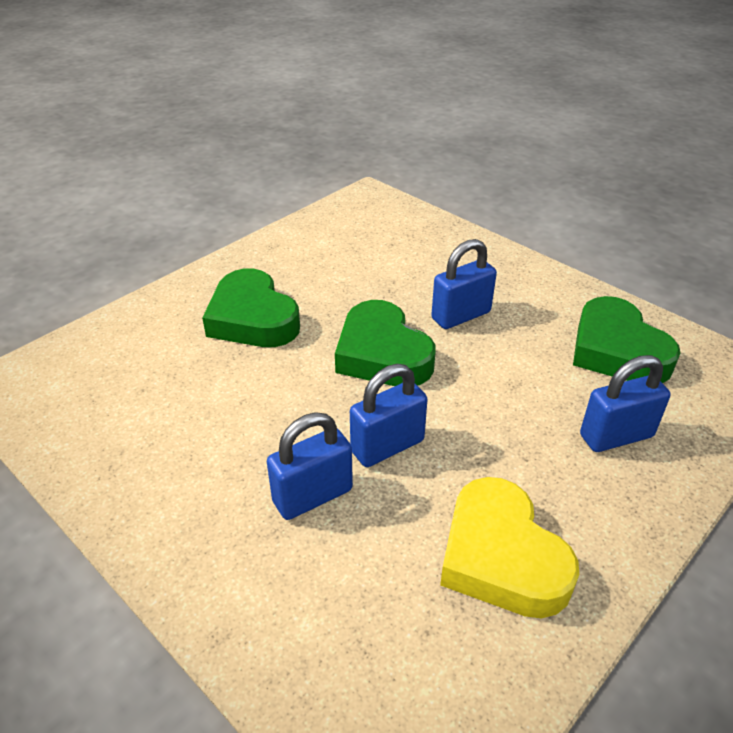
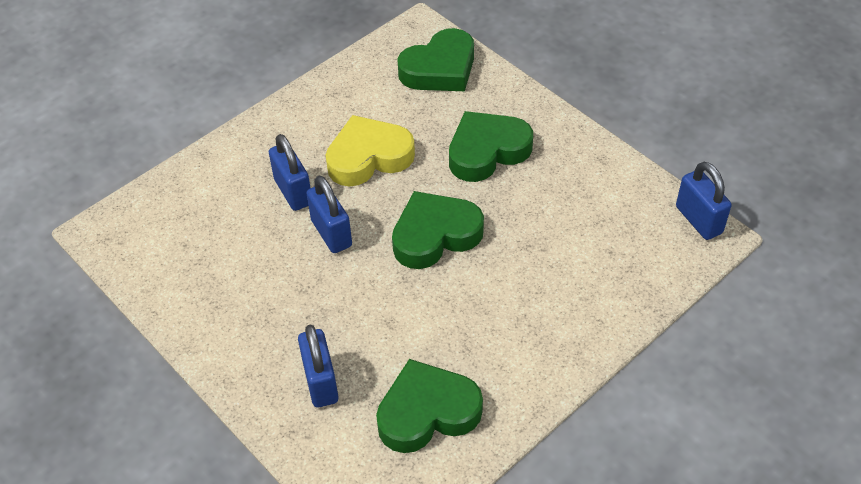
camera: 95 degrees right, 10 degrees up
blue padlock [431,239,497,329] -> blue padlock moved to [676,162,732,240]
yellow heart [440,477,579,619] -> yellow heart moved to [325,115,415,186]
none -> green heart [397,28,474,91]

